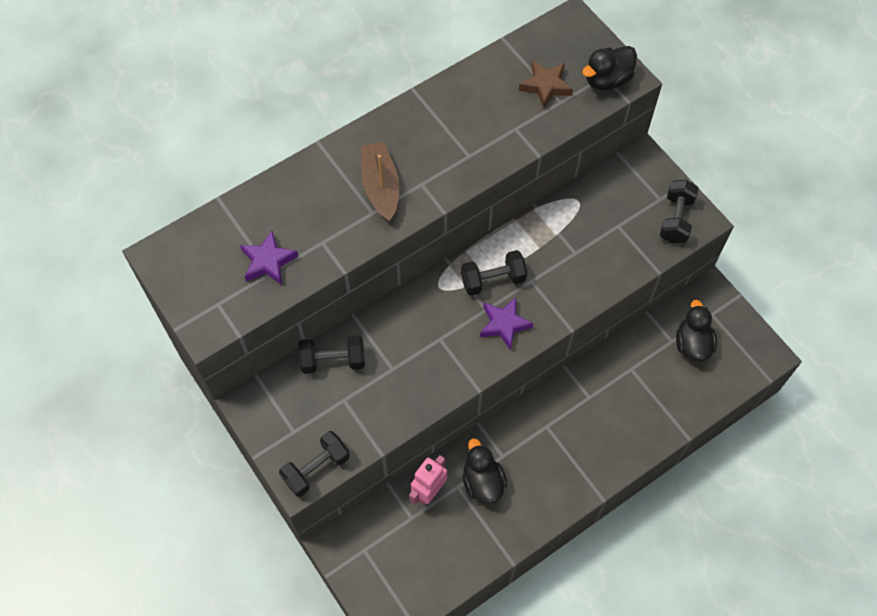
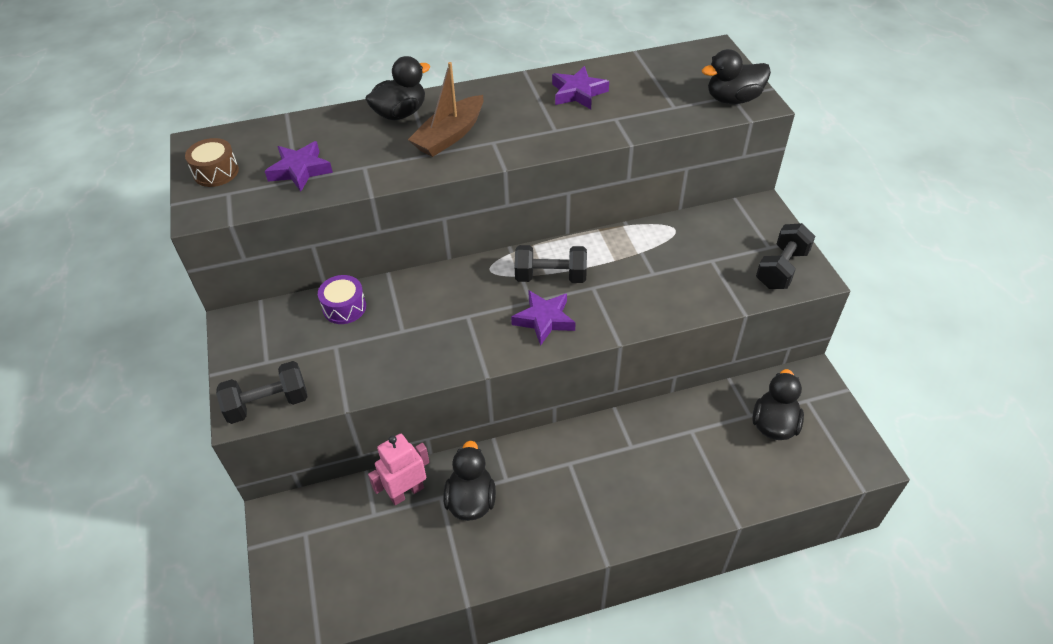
camera: 20 degrees right, 15 degrees down
black dumbbell [298,335,365,374] -> purple drum [318,275,366,324]
brown boat [361,142,399,221] -> brown boat turned 150 degrees counterclockwise [408,62,484,157]
brown star [519,60,573,109] -> none
none -> brown drum [185,138,239,187]
none -> black duck [365,56,430,120]
none -> purple star [552,66,609,109]

